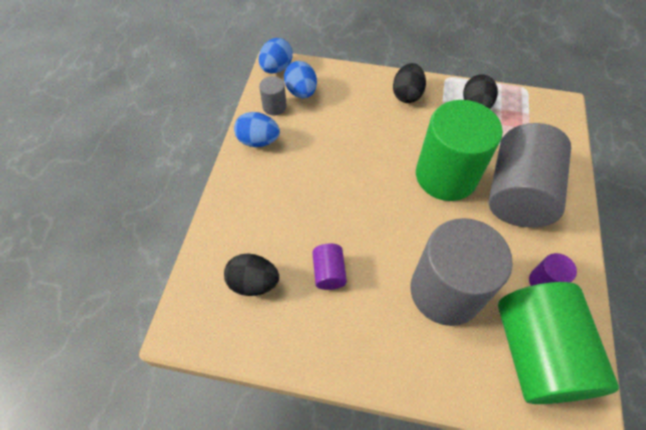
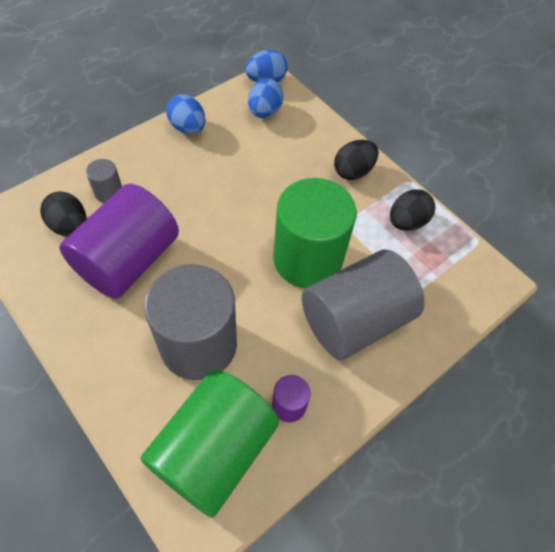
camera: 35 degrees right, 0 degrees up
grey cylinder [259,76,287,115] -> grey cylinder moved to [86,159,122,203]
purple cylinder [312,243,347,290] -> purple cylinder [59,184,179,299], size x2.33

